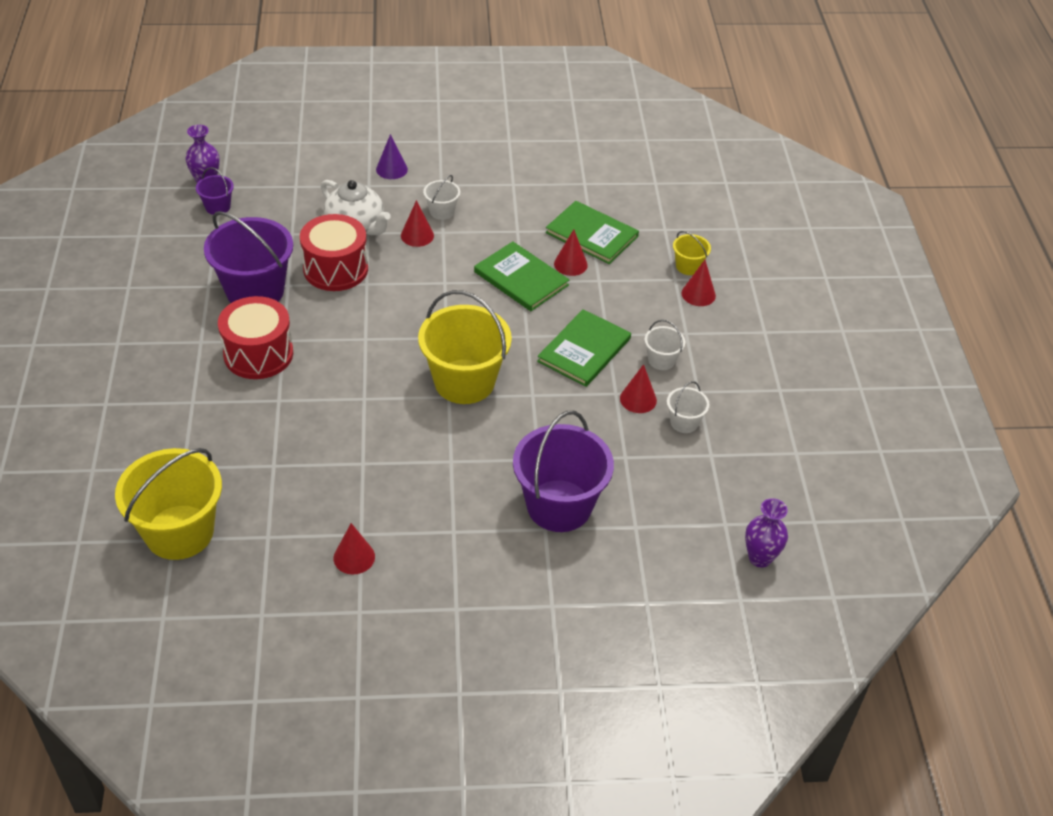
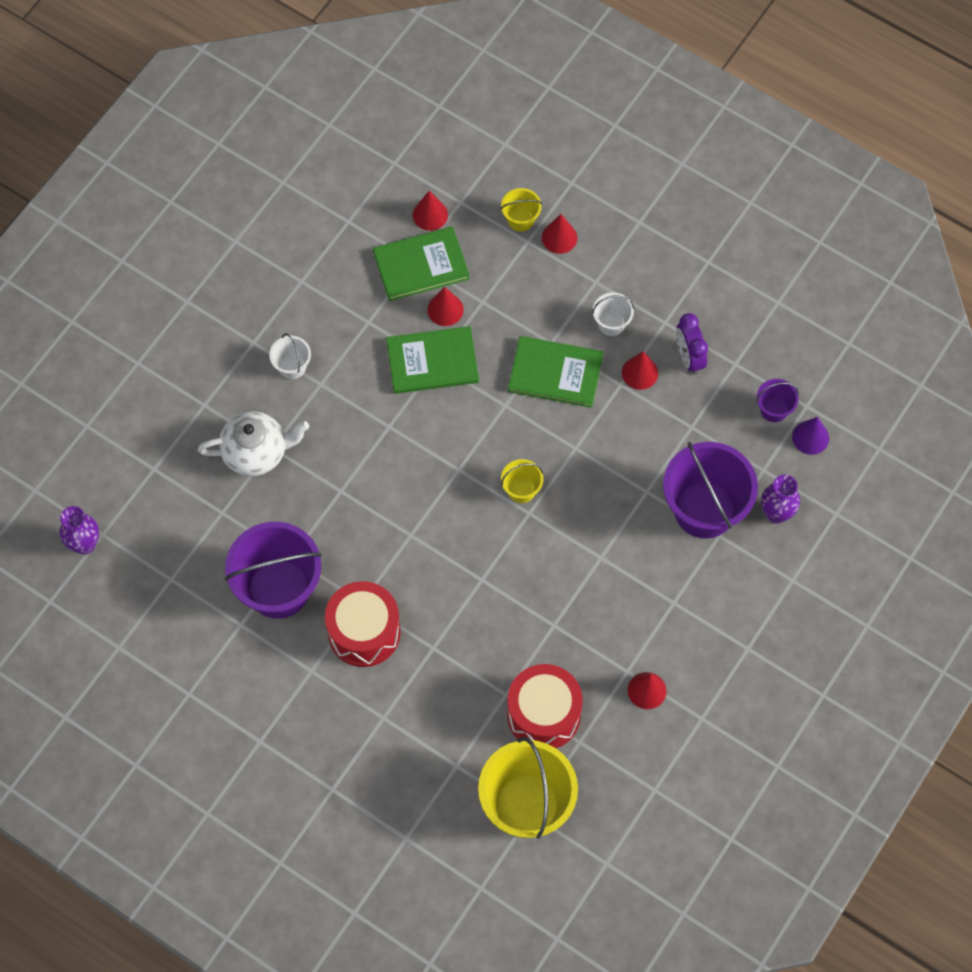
camera: 50 degrees left, 20 degrees up
purple bucket [196,167,234,215] -> purple bucket moved to [756,379,799,422]
red drum [300,214,368,291] -> red drum moved to [507,664,583,748]
purple cone [376,134,408,179] -> purple cone moved to [792,417,829,455]
red cone [401,200,434,247] -> red cone moved to [413,191,448,231]
yellow bucket [418,290,512,404] -> yellow bucket [501,459,543,503], size x0.46
green book [537,309,631,387] -> green book turned 60 degrees counterclockwise [508,336,603,408]
white bucket [667,381,710,433] -> purple clock [676,313,708,375]
purple vase [745,498,788,568] -> purple vase moved to [761,475,800,524]

